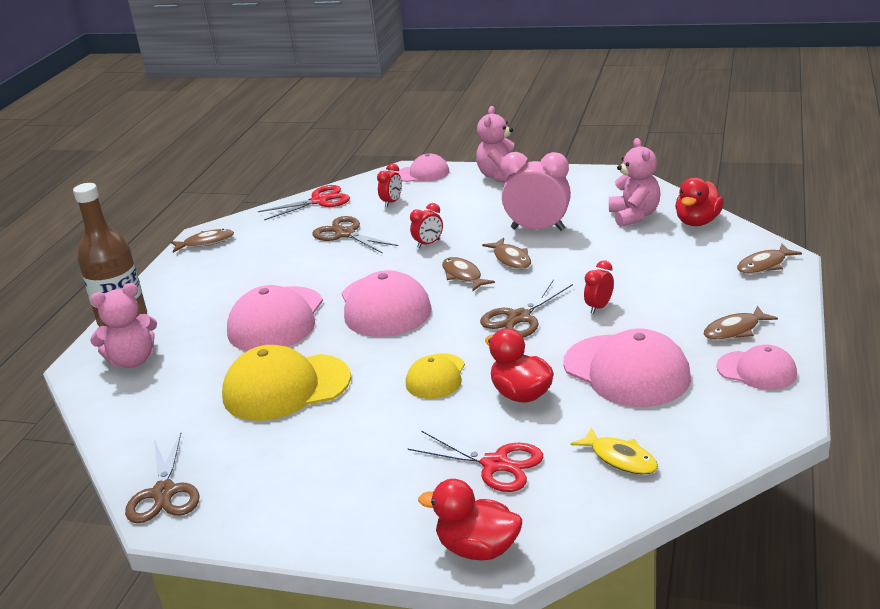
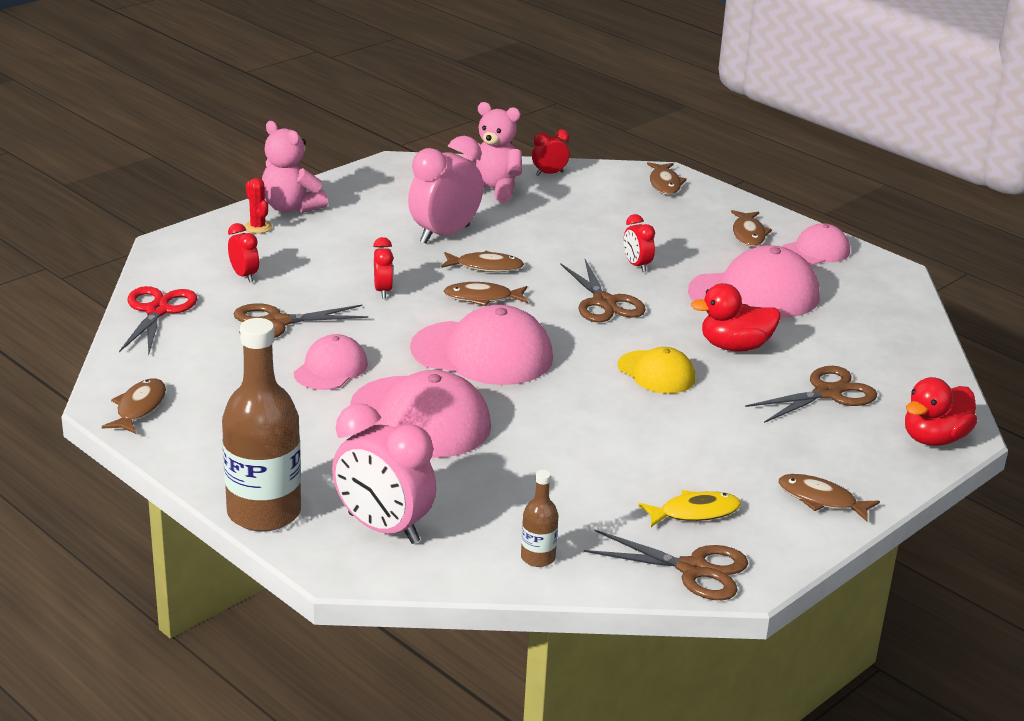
camera: 65 degrees left, 0 degrees up
pink teddy bear [90,283,157,368] -> pink clock [332,403,436,544]
yellow cap [222,345,351,421] -> none
pink cap [397,154,449,182] -> pink cap moved to [294,334,368,390]
red scissors [407,431,543,492] -> brown scissors [745,366,877,423]
yellow fish [570,428,658,475] -> yellow fish moved to [638,490,741,527]
red duck [675,177,724,226] -> red clock [532,130,569,176]
none -> red cactus [244,178,272,233]
none -> brown bottle [521,470,558,567]
none -> brown fish [778,474,880,521]

